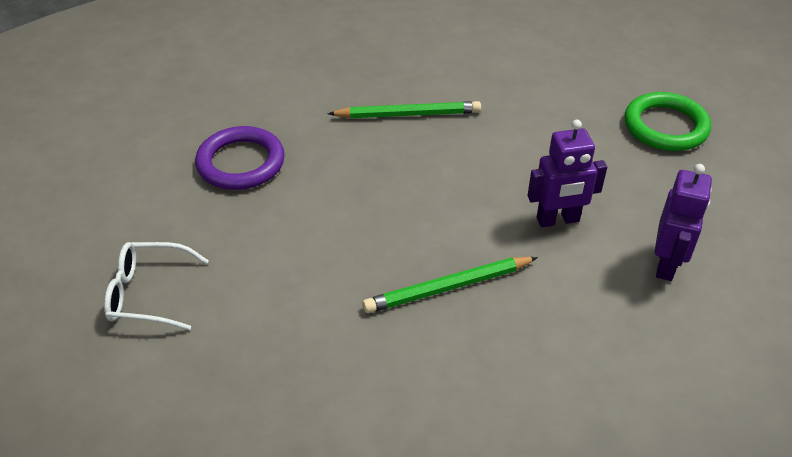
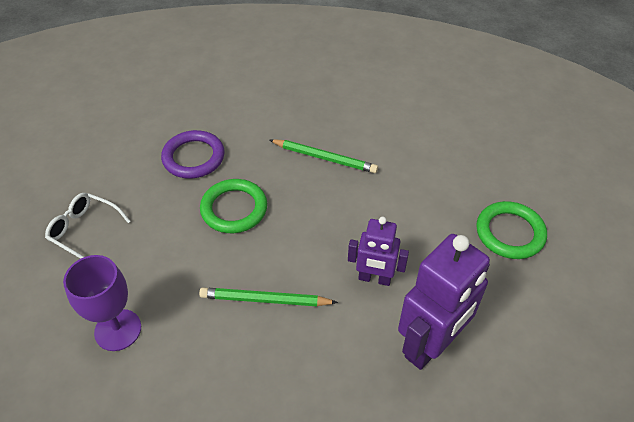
camera: 25 degrees right, 5 degrees up
purple robot [655,164,712,281] -> purple robot [398,234,490,370], size x1.70
none -> purple goblet [63,255,141,351]
none -> green ring [200,179,267,233]

